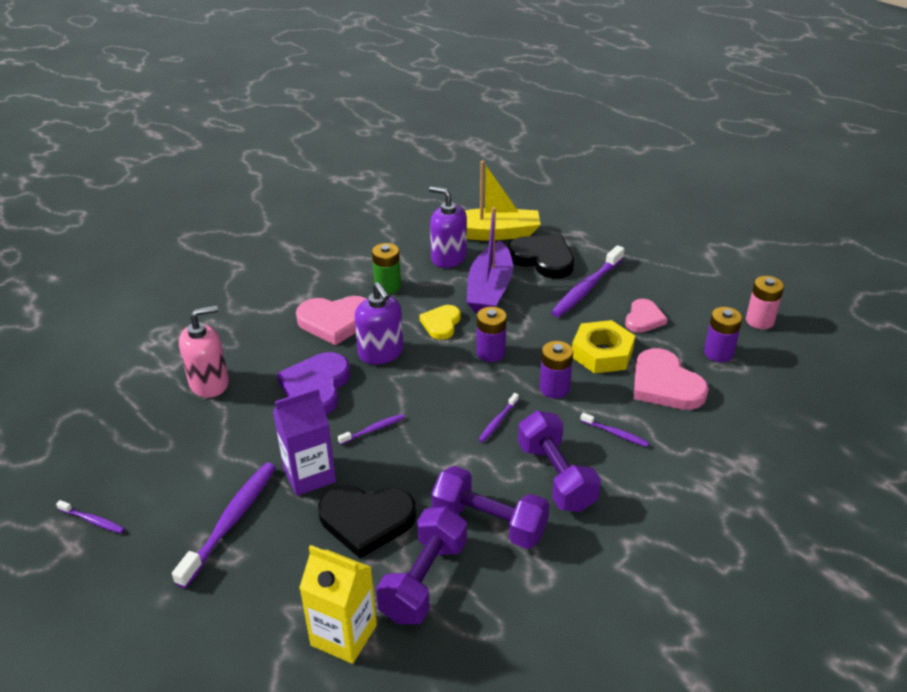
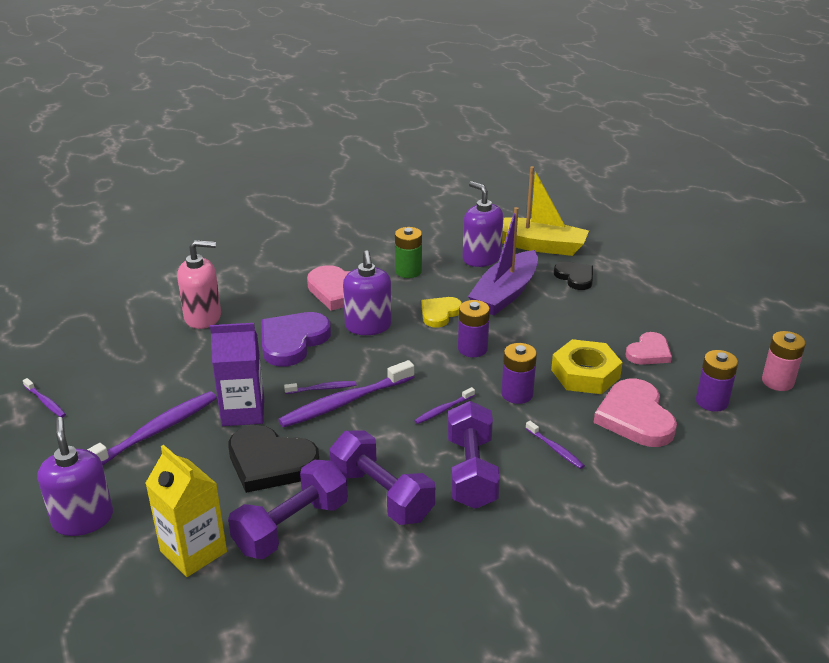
camera: 20 degrees right, 5 degrees down
black heart [508,235,574,279] -> black heart [554,262,593,290], size x0.62
purple toothbrush [551,245,624,317] -> purple toothbrush moved to [278,360,414,428]
none -> purple soap dispenser [37,417,113,536]

